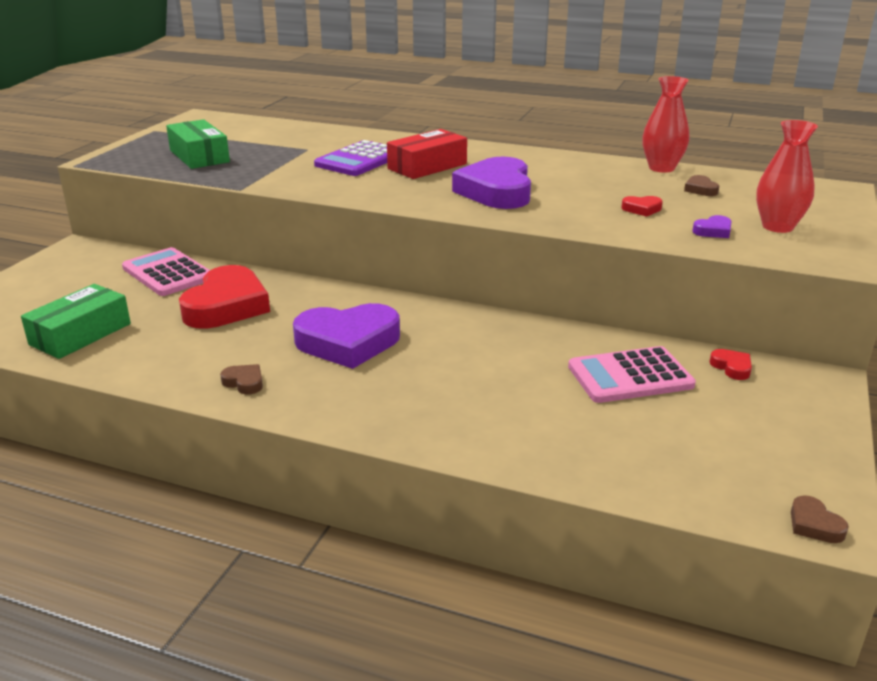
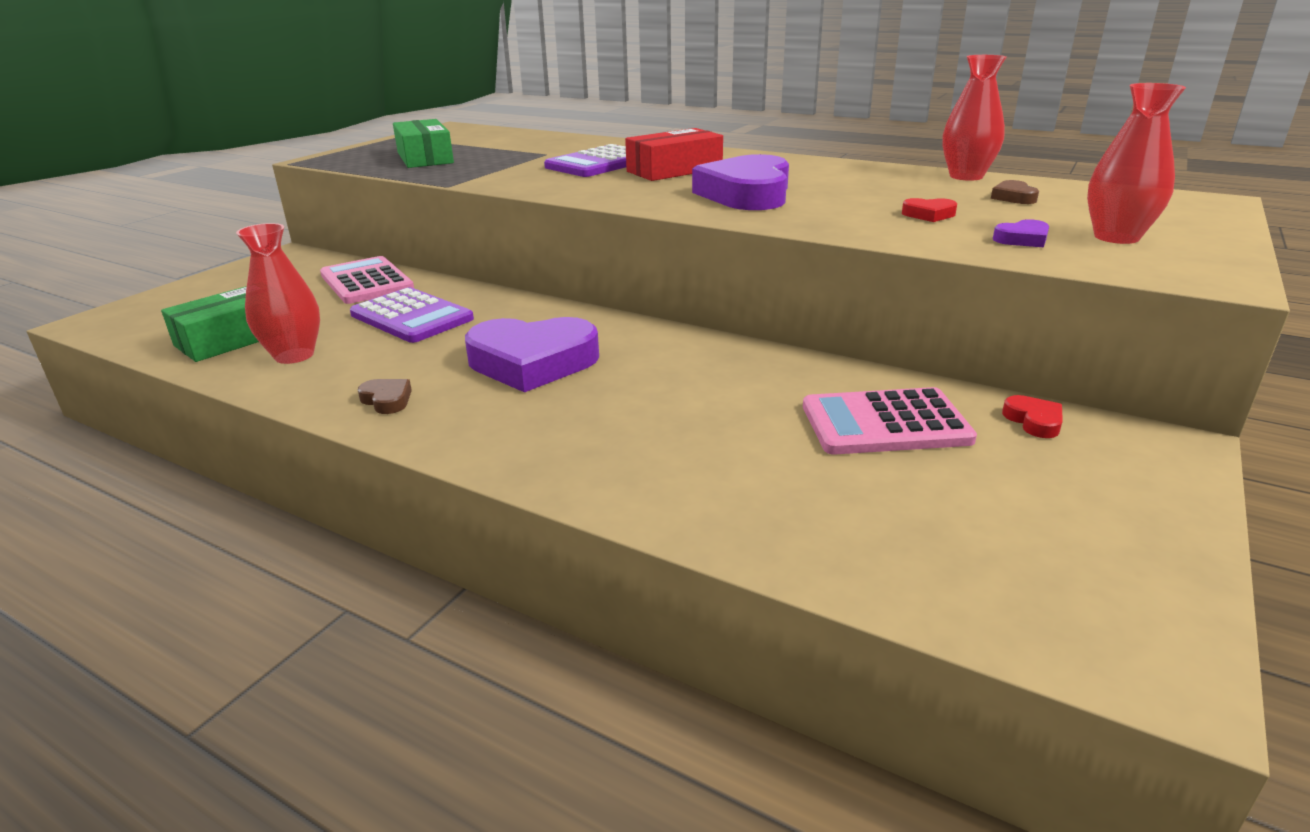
camera: 10 degrees right, 0 degrees up
red heart [179,265,270,329] -> purple calculator [350,287,474,343]
brown heart [791,495,849,543] -> none
none -> red vase [236,223,320,364]

